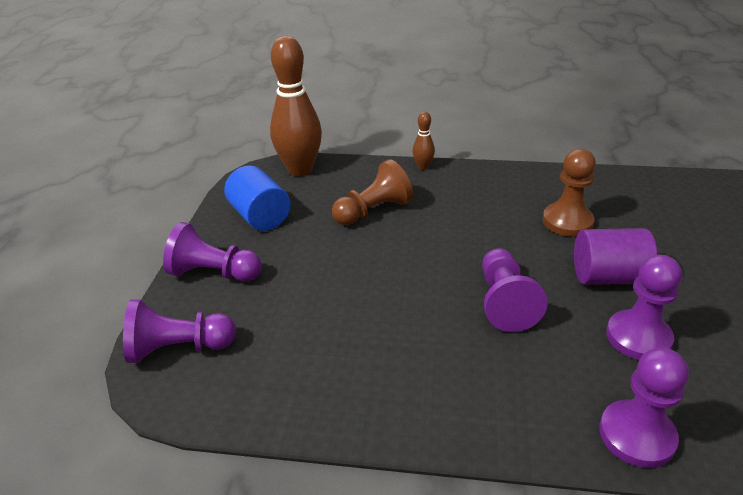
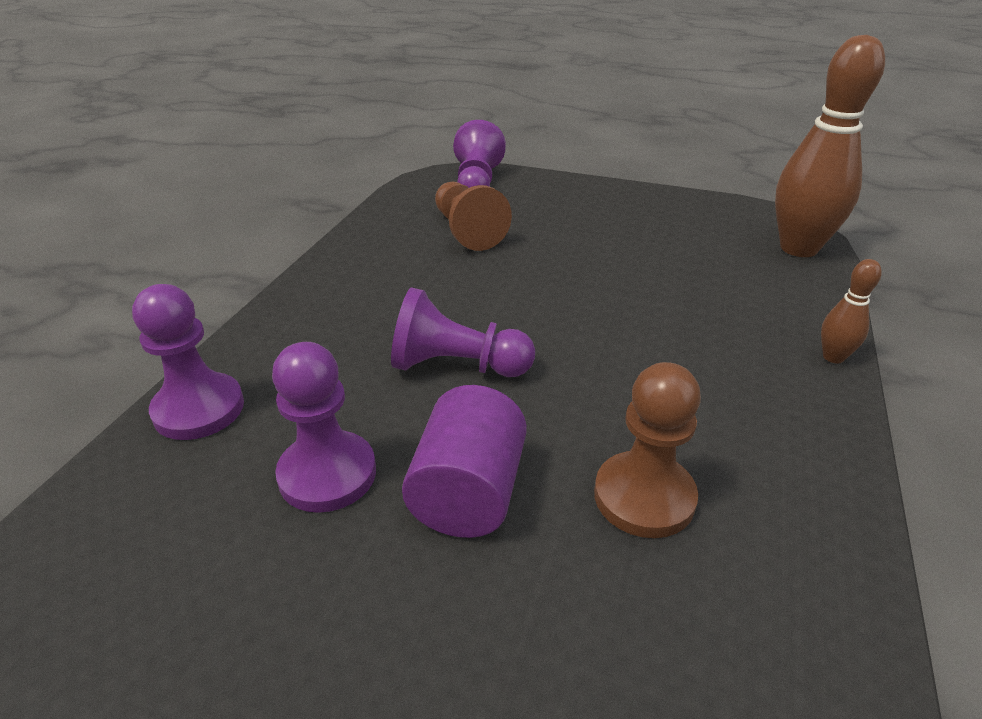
camera: 100 degrees right, 0 degrees up
purple pawn [163,222,262,282] -> none
blue cylinder [224,166,291,231] -> none
brown pawn [332,159,413,225] -> brown pawn moved to [435,182,512,251]

